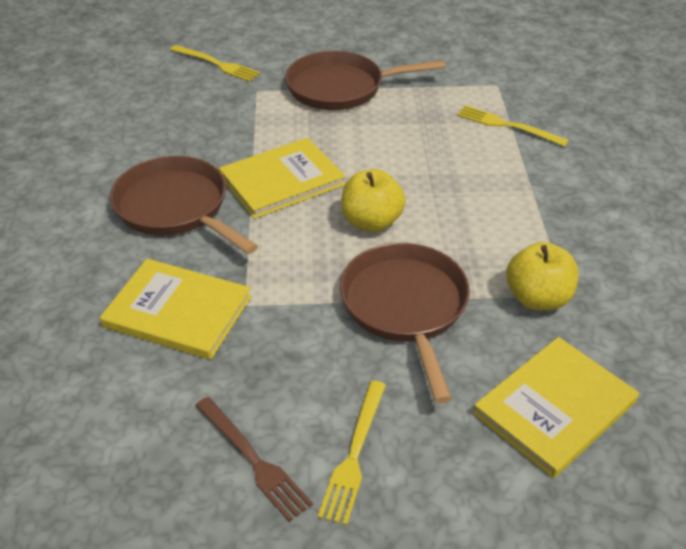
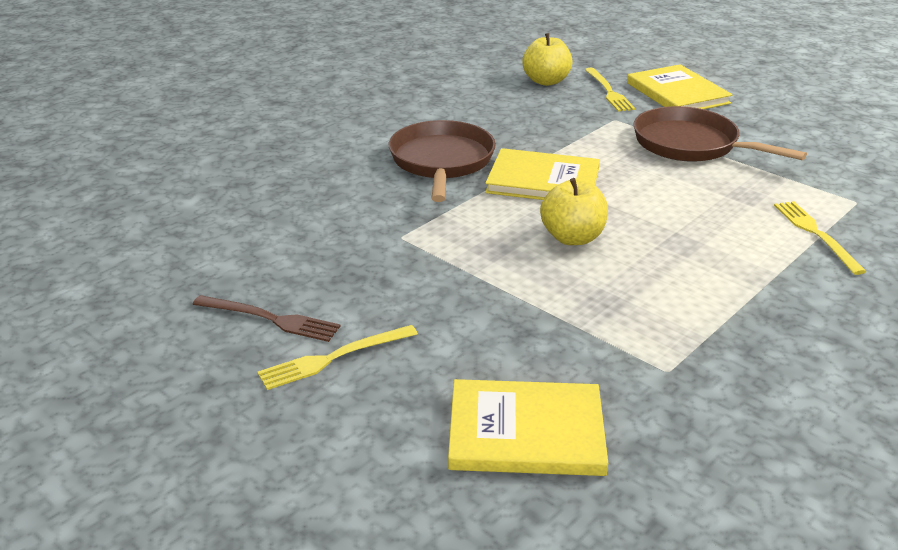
camera: 45 degrees right, 10 degrees down
yellow book [100,259,252,360] -> yellow book moved to [627,65,733,109]
brown fork [195,397,313,522] -> brown fork turned 75 degrees counterclockwise [193,295,341,342]
brown pan [340,243,470,404] -> none
yellow apple [506,242,579,310] -> yellow apple moved to [522,33,573,86]

